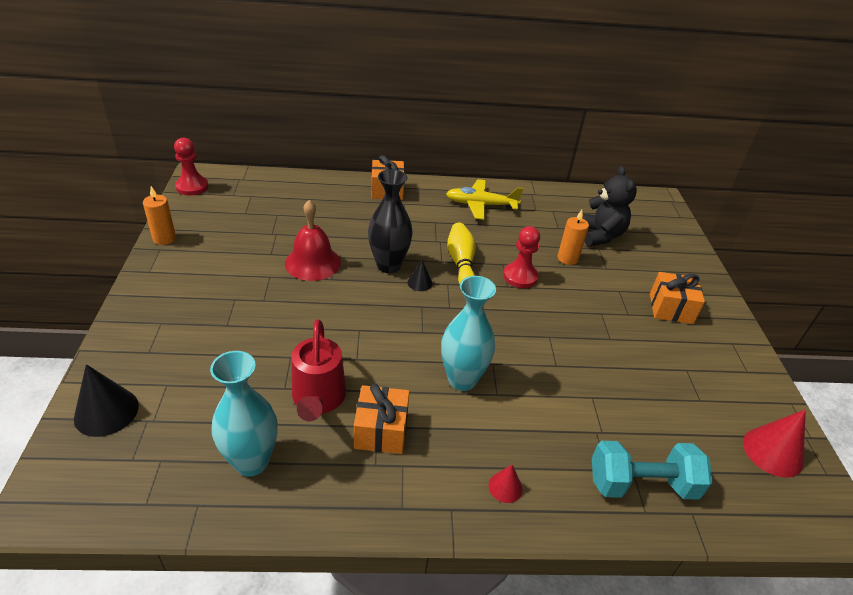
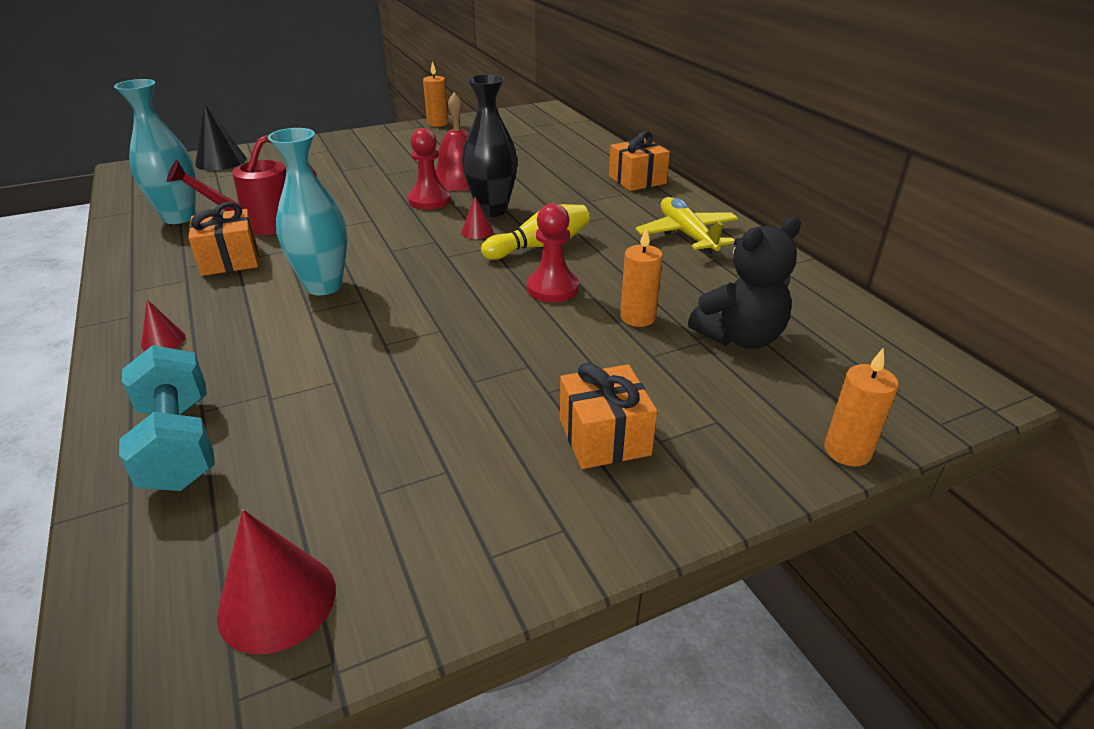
camera: 70 degrees right, 5 degrees down
red pawn [174,138,209,196] -> red pawn moved to [408,128,451,210]
black cone [407,260,433,291] -> red cone [461,197,493,239]
none -> orange candle [824,348,899,466]

